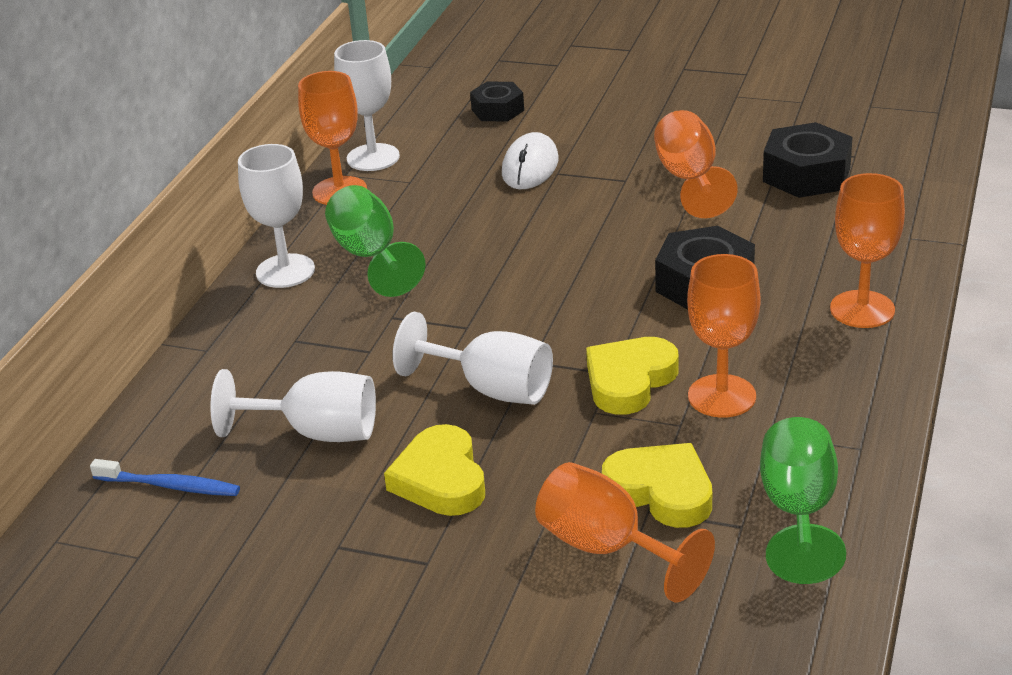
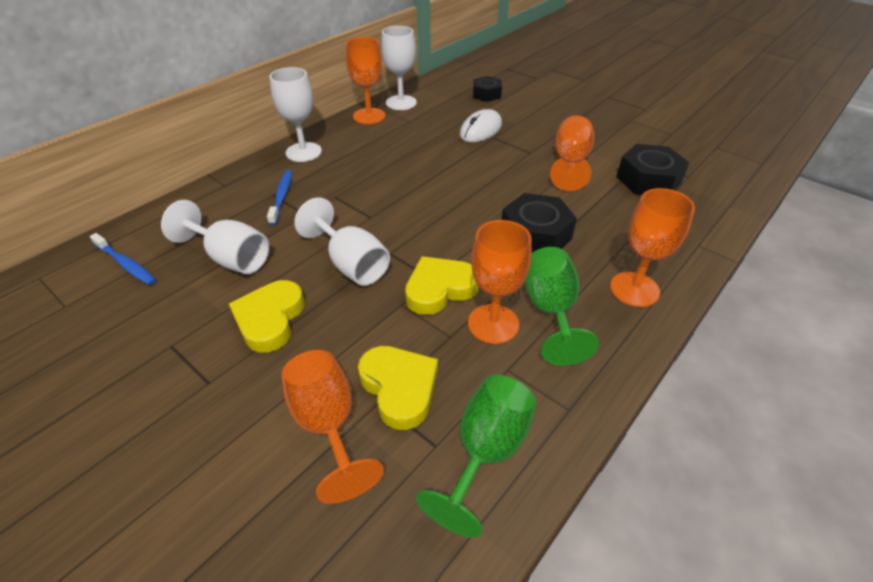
camera: 20 degrees right, 10 degrees up
green goblet [325,185,426,297] -> green goblet moved to [525,247,599,366]
none -> blue toothbrush [267,170,292,225]

